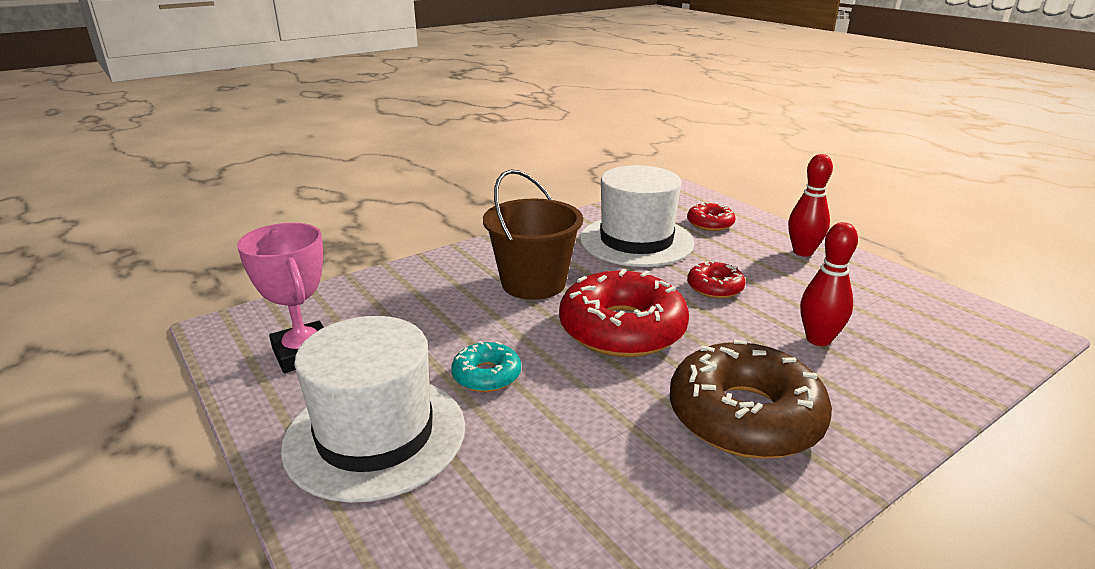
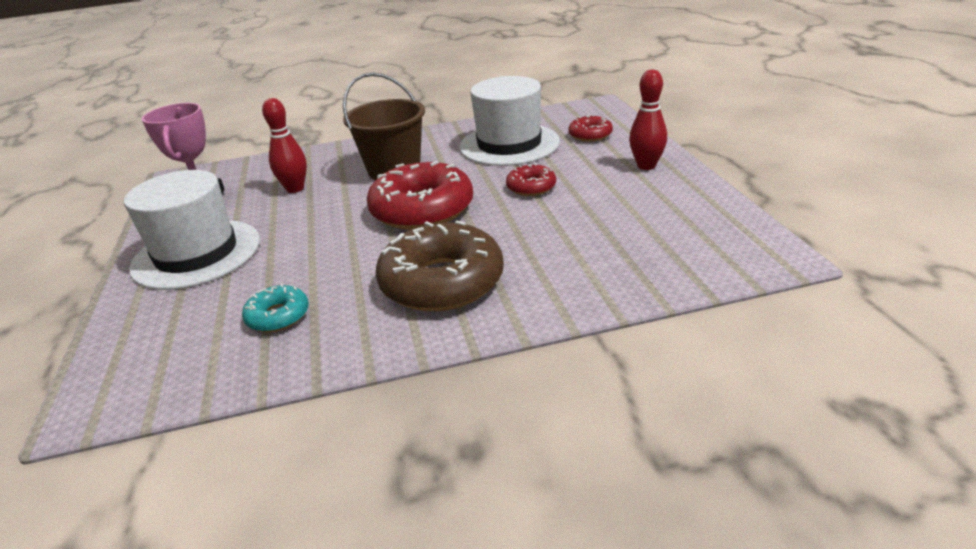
camera: 25 degrees right, 5 degrees up
turquoise donut [451,341,521,392] -> turquoise donut moved to [242,284,309,332]
red bowling pin [800,222,858,346] -> red bowling pin moved to [262,98,307,193]

